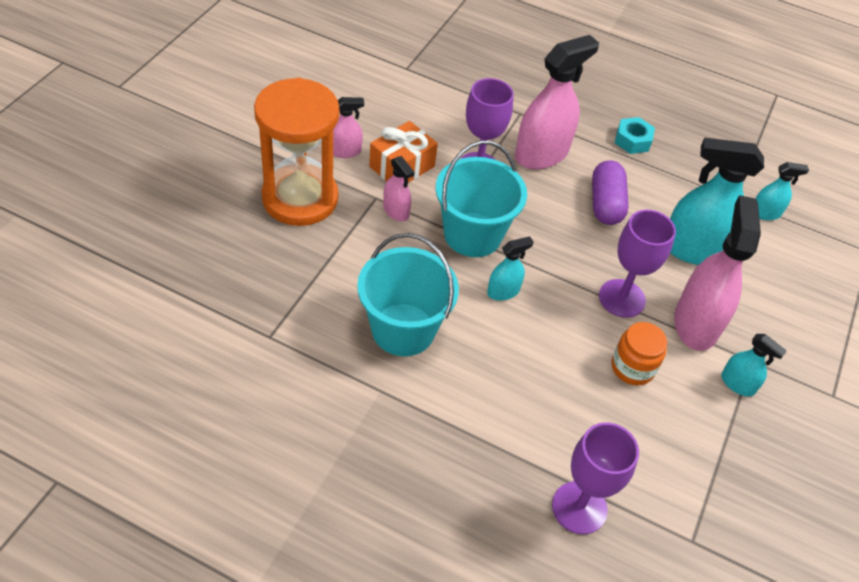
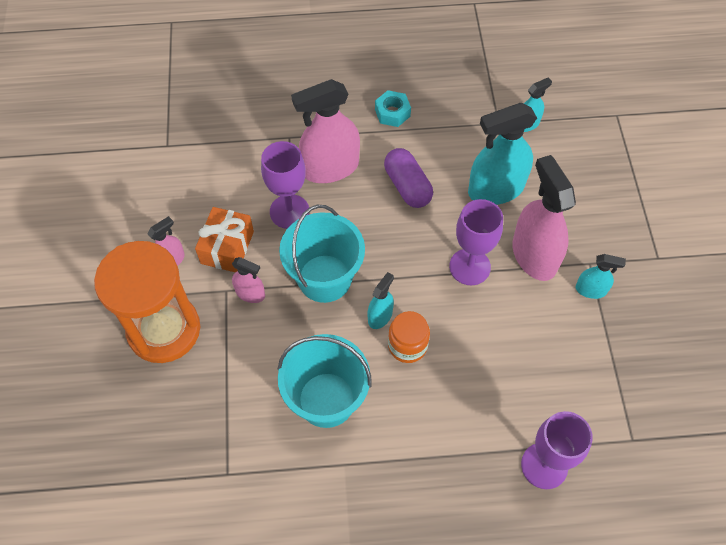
camera: 25 degrees left, 10 degrees up
pink spray bottle [515,35,599,169] -> pink spray bottle turned 135 degrees counterclockwise [291,79,360,183]
orange jar [612,322,667,385] -> orange jar moved to [388,311,430,363]

